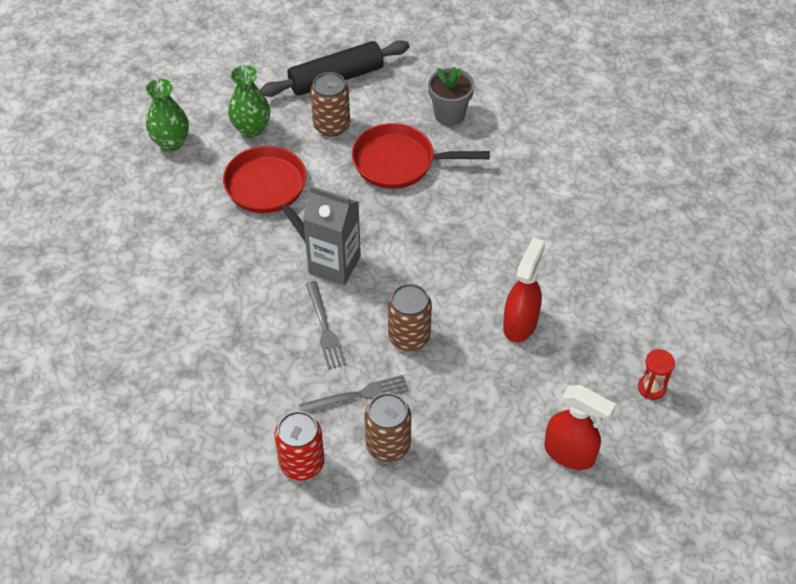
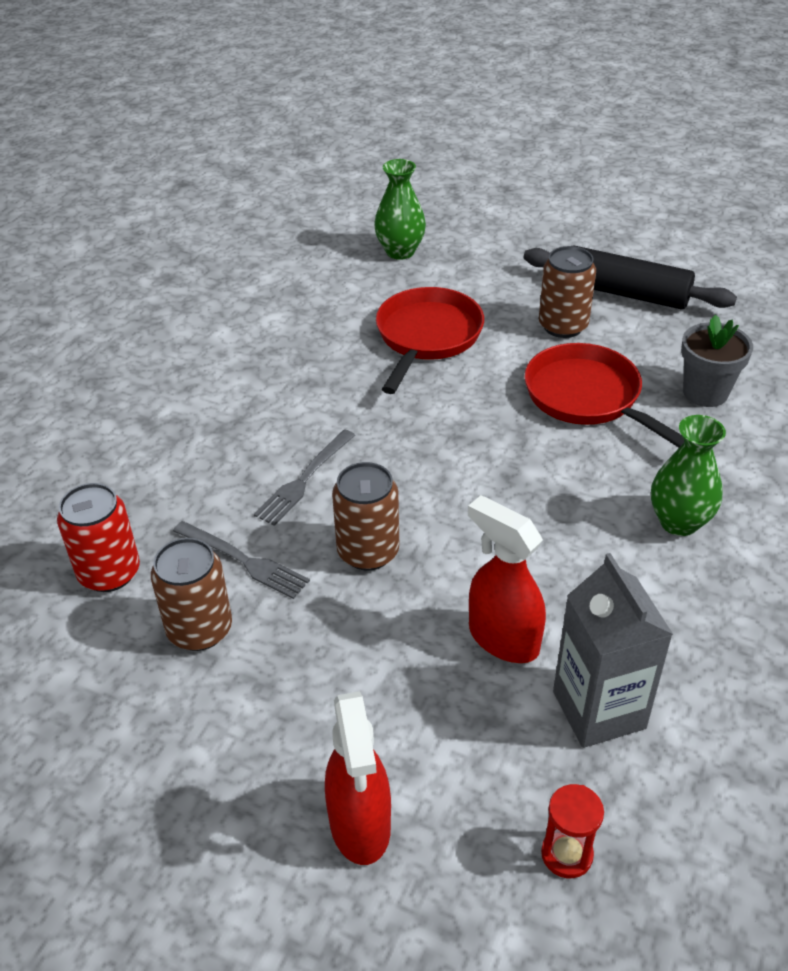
camera: 50 degrees right, 10 degrees down
green vase [228,65,270,138] -> green vase moved to [651,415,726,536]
grey carton [303,186,361,285] -> grey carton moved to [553,553,673,748]
red spray bottle [503,238,545,342] -> red spray bottle turned 120 degrees counterclockwise [468,495,546,663]

